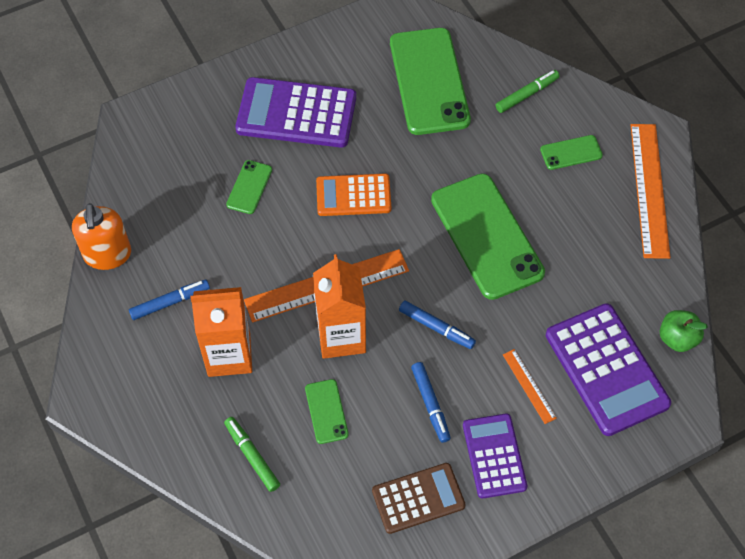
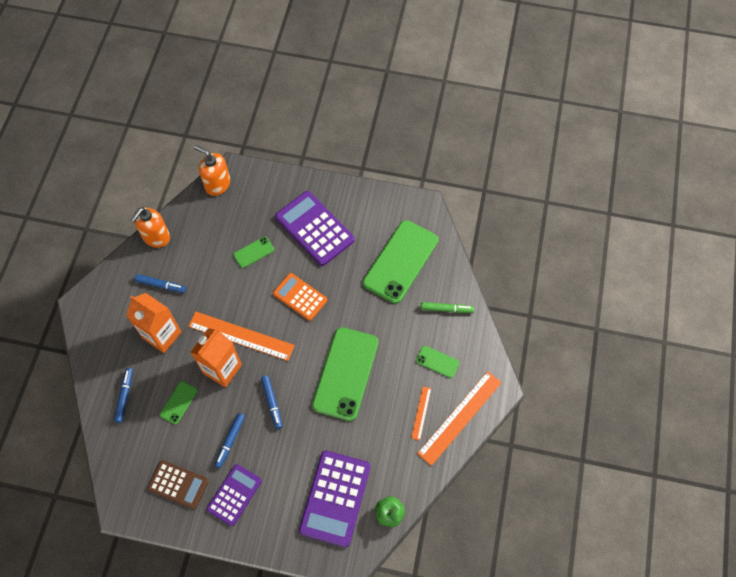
camera: 40 degrees right, 5 degrees up
green marker [224,417,280,492] -> blue marker [114,368,133,423]
orange ruler [503,349,557,424] -> orange ruler moved to [411,386,431,440]
none -> orange soap dispenser [194,145,230,196]

